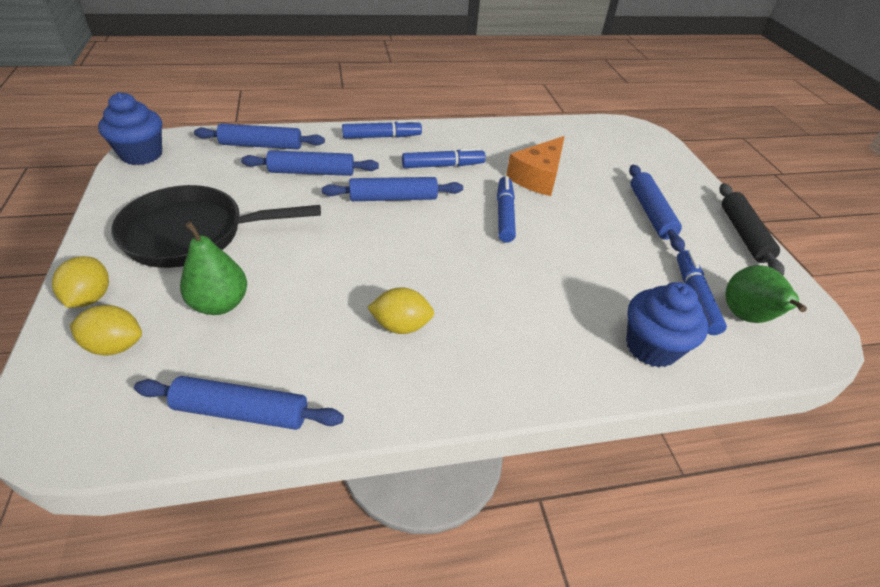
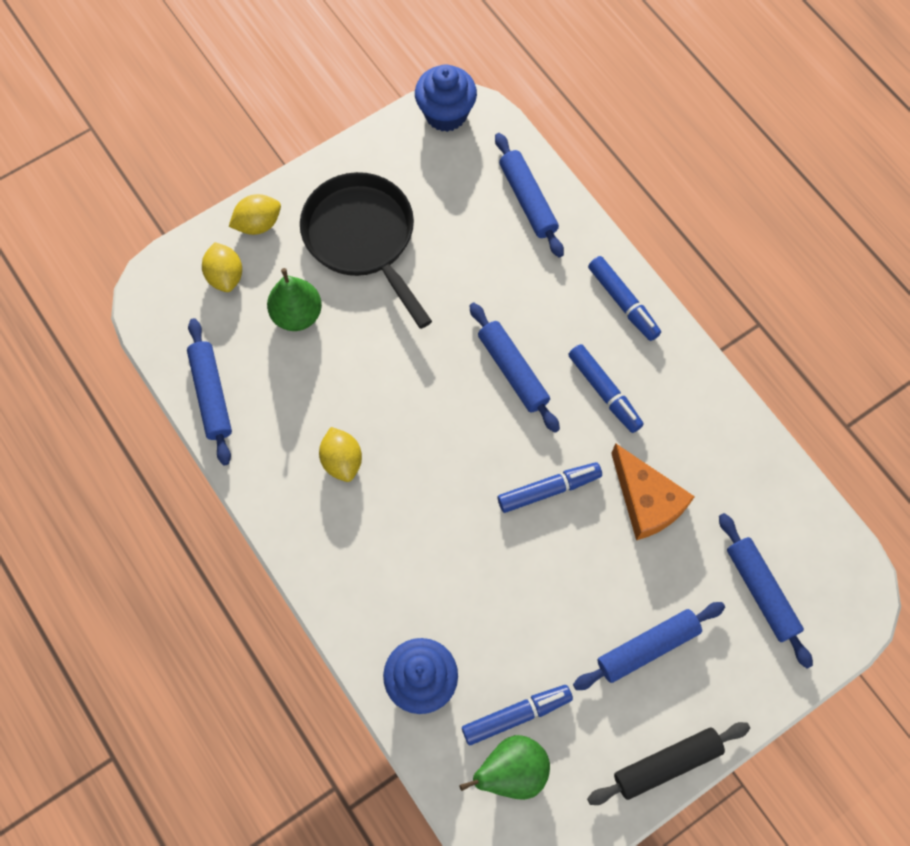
camera: 70 degrees right, 25 degrees up
blue rolling pin [241,150,379,176] -> blue rolling pin moved to [719,513,813,668]
orange cheese [506,136,565,196] -> orange cheese turned 135 degrees counterclockwise [611,443,695,540]

